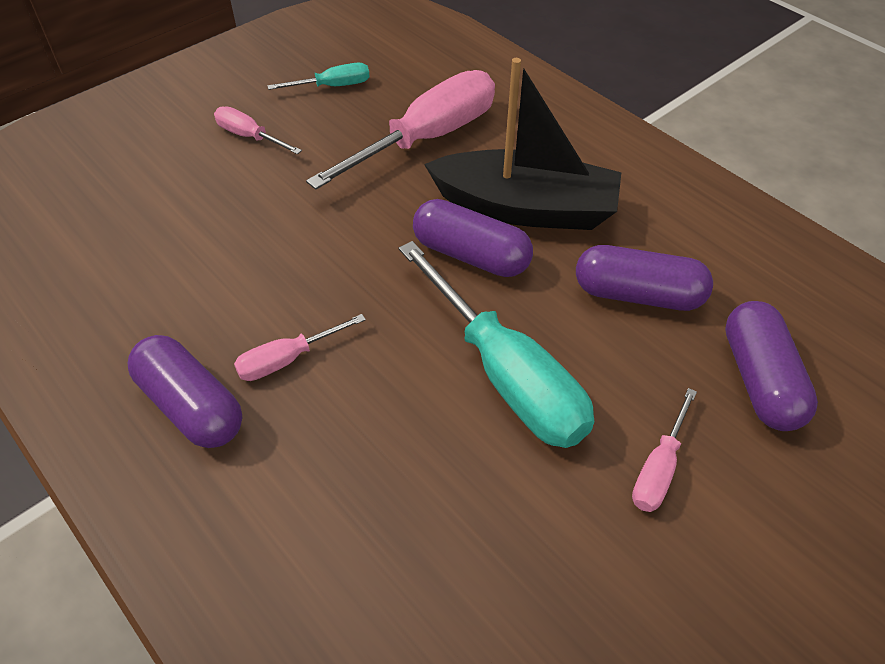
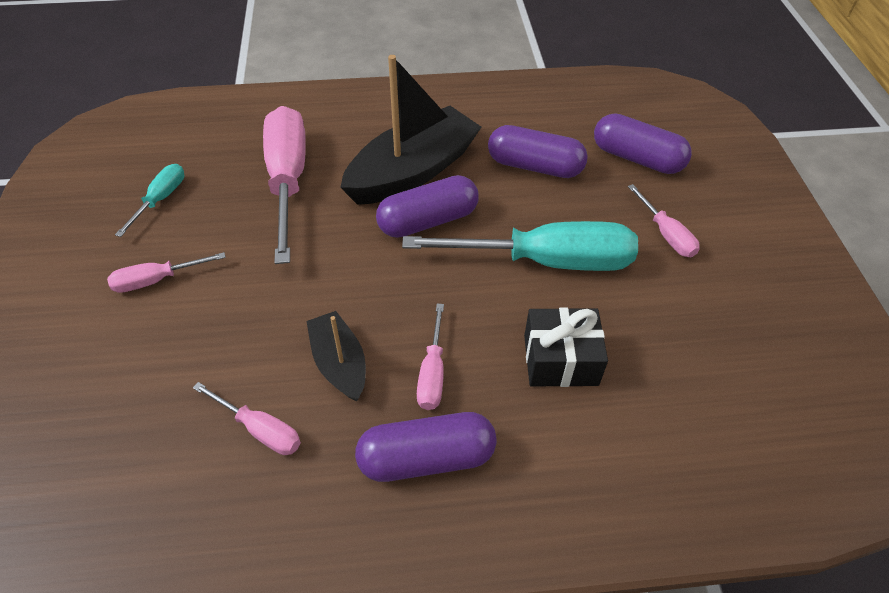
camera: 55 degrees left, 0 degrees up
purple capsule [576,245,713,311] -> purple capsule turned 60 degrees clockwise [488,125,588,178]
none -> pink screwdriver [193,382,301,455]
none -> black boat [306,311,366,402]
none -> black gift [524,307,608,387]

